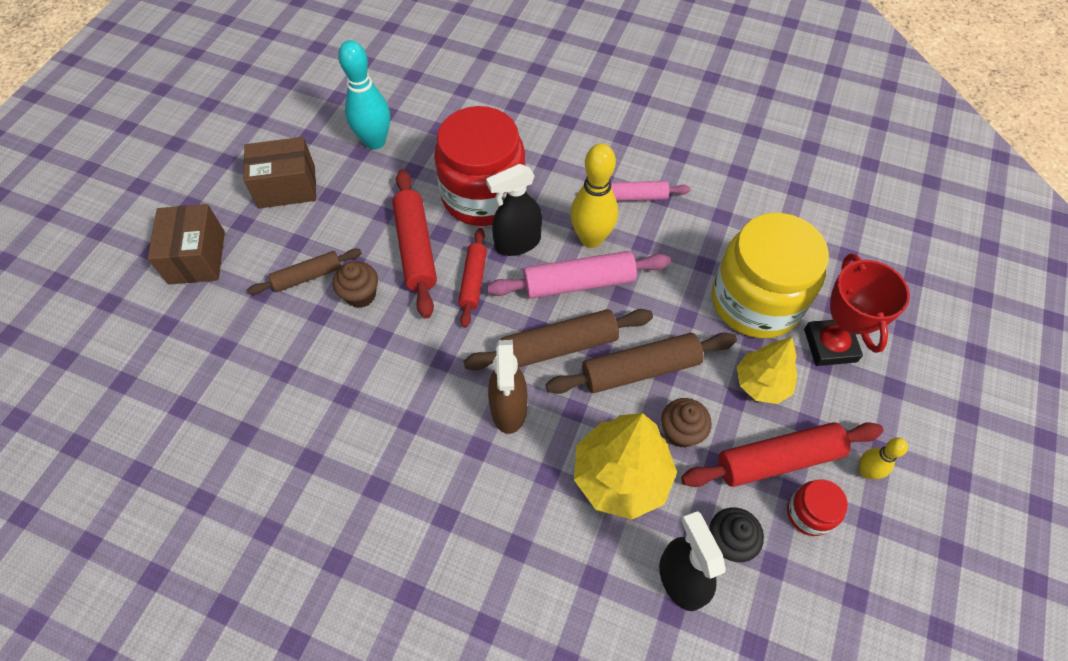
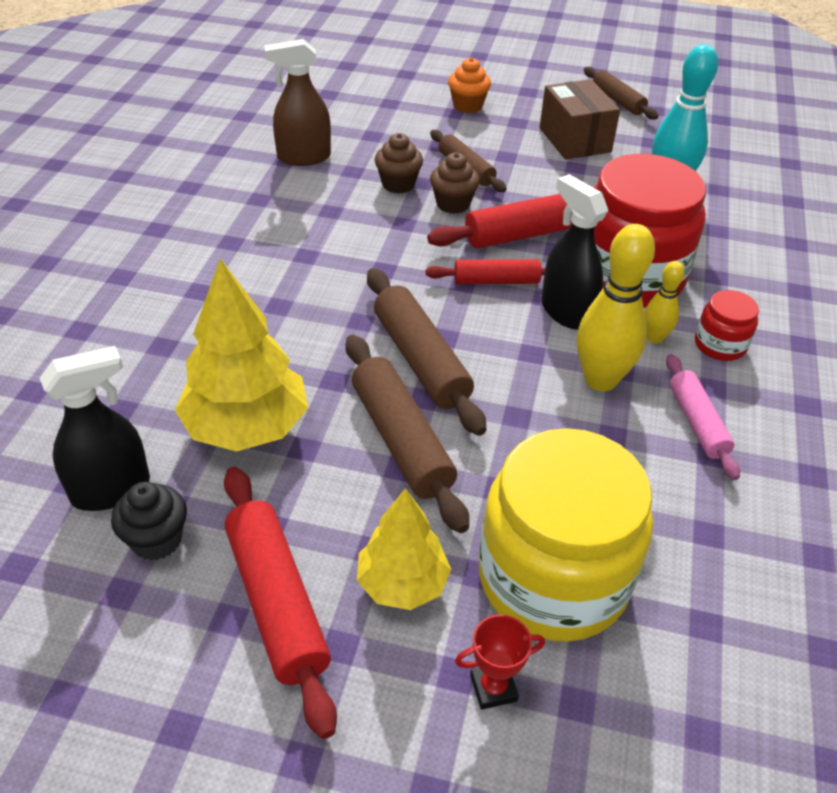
camera: 80 degrees right, 15 degrees down
brown box [148,204,225,285] -> orange cupcake [448,57,491,113]
pink rolling pin [487,251,671,299] -> none
brown spray bottle [488,340,527,434] -> brown spray bottle moved to [264,39,331,166]
brown cupcake [661,398,712,448] -> brown cupcake moved to [375,133,423,194]
red jar [787,479,848,536] -> red jar moved to [695,290,759,361]
red trophy [804,254,910,366] -> red trophy [455,614,545,710], size x0.51
yellow bowling pin [859,438,908,479] -> yellow bowling pin moved to [644,261,684,344]
none -> brown rolling pin [584,67,658,119]

